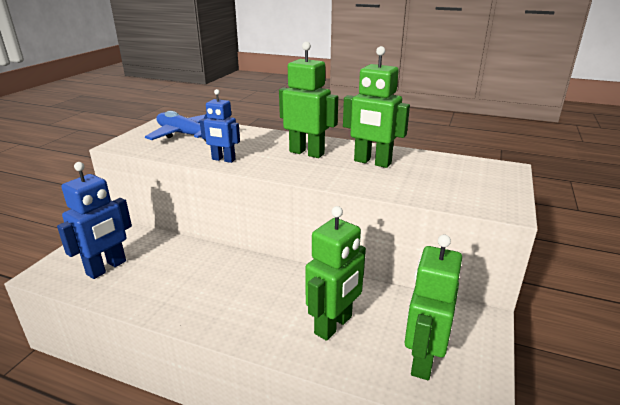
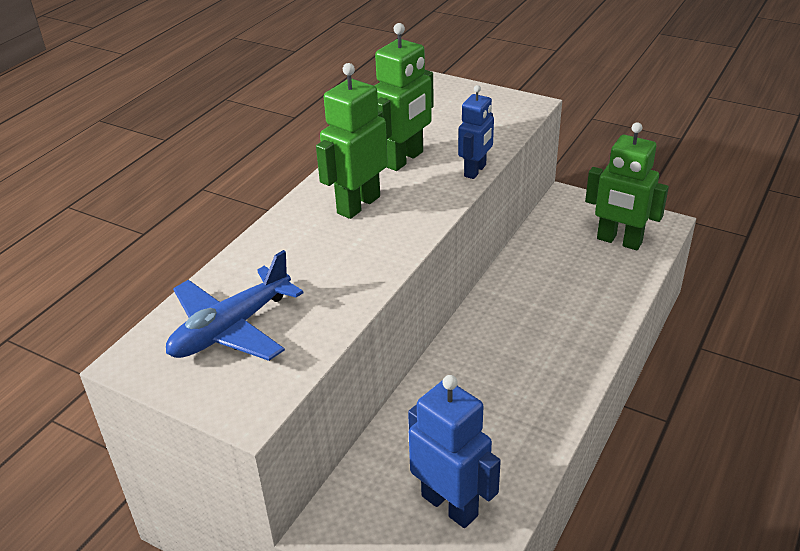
camera: 80 degrees left, 10 degrees up
blue robot [200,89,240,163] -> blue robot moved to [458,85,494,179]
green robot [305,206,366,341] -> none

